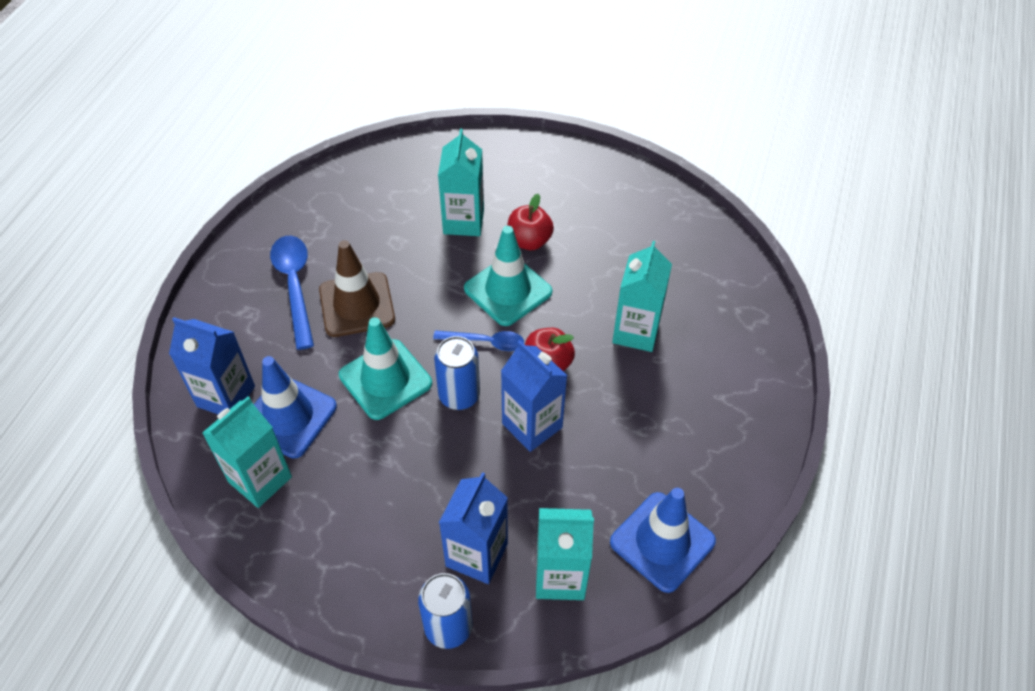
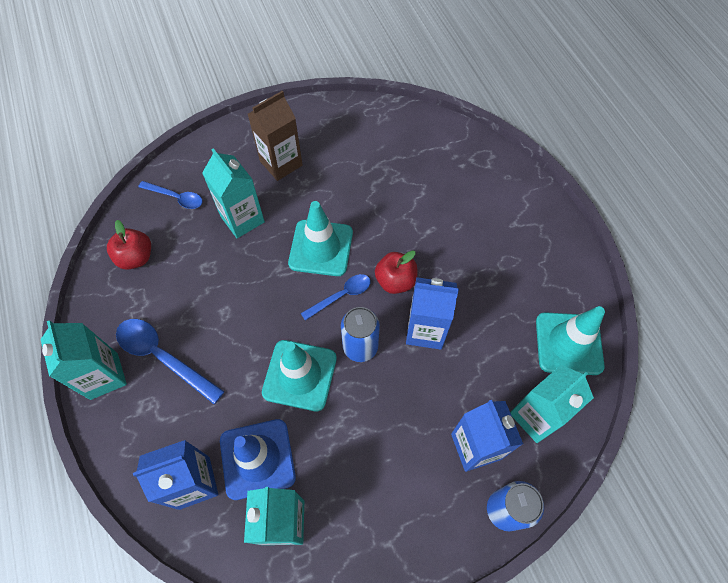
camera: 40 degrees left, 10 degrees up
brown traffic cone [319,240,395,337] -> none
red apple [507,194,554,250] -> red apple moved to [107,220,151,270]
blue traffic cone [610,488,716,593] -> turquoise traffic cone [536,306,605,375]
turquoise carton [612,241,672,352] -> turquoise carton moved to [40,320,127,400]
none -> blue spoon [138,181,203,209]
none -> brown carton [248,91,303,181]

